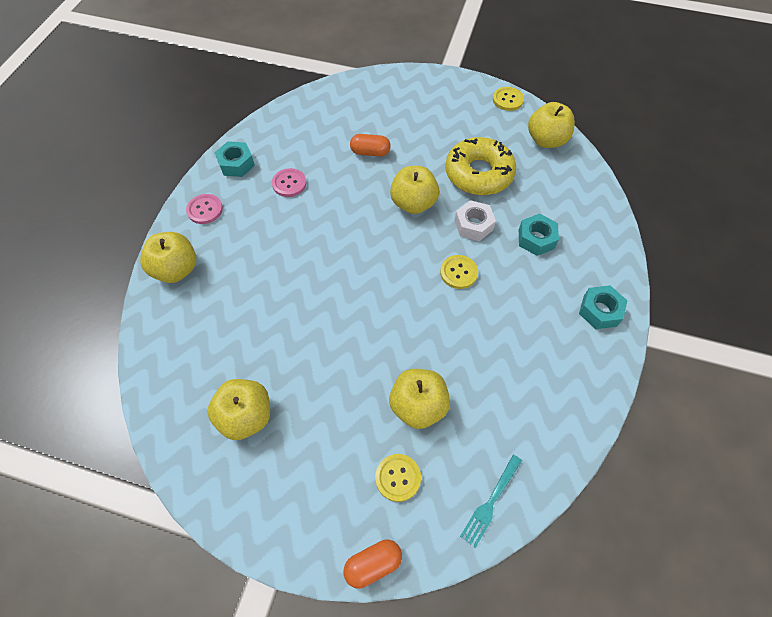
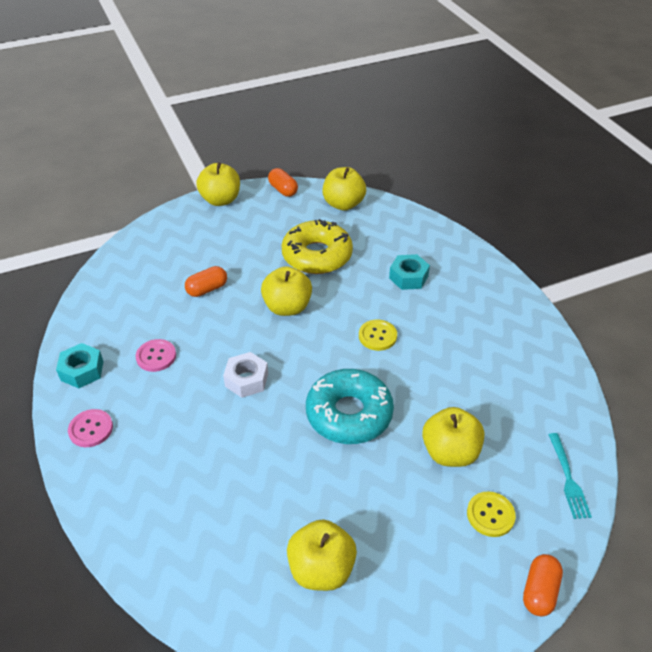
camera: 40 degrees left, 15 degrees down
yellow apple [140,232,196,283] -> yellow apple moved to [196,162,240,206]
white nut [454,200,496,241] -> white nut moved to [223,352,268,398]
yellow button [493,87,524,111] -> orange capsule [268,168,298,197]
turquoise nut [579,285,628,329] -> none
none -> turquoise donut [306,369,394,444]

